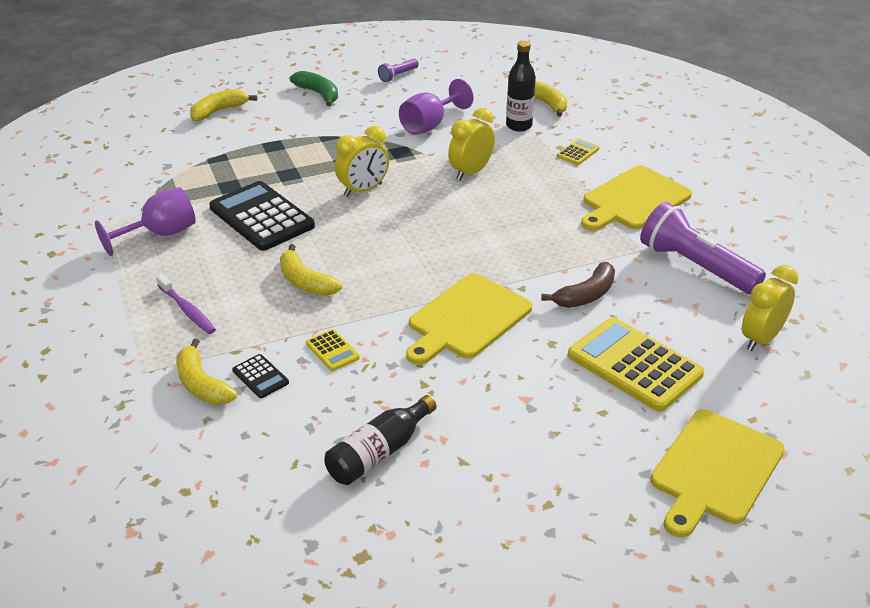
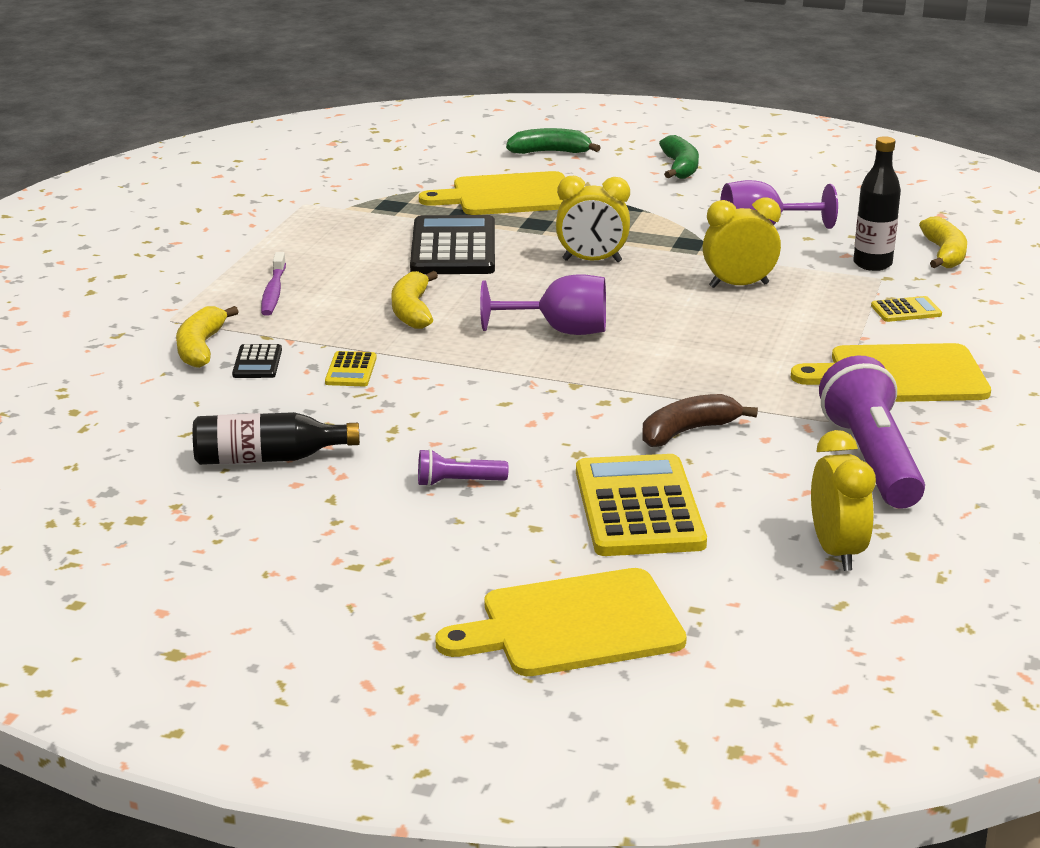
camera: 40 degrees right, 10 degrees down
purple goblet [95,187,196,256] -> purple goblet moved to [480,274,606,335]
yellow banana [190,89,257,121] -> green banana [506,128,601,154]
purple flashlight [378,59,419,82] -> purple flashlight moved to [418,449,509,487]
yellow cutting board [406,273,532,365] -> yellow cutting board moved to [419,171,565,215]
brown banana [541,262,615,308] -> brown banana turned 150 degrees clockwise [642,394,758,447]
yellow clock [742,265,798,351] -> yellow clock turned 90 degrees clockwise [811,430,876,571]

